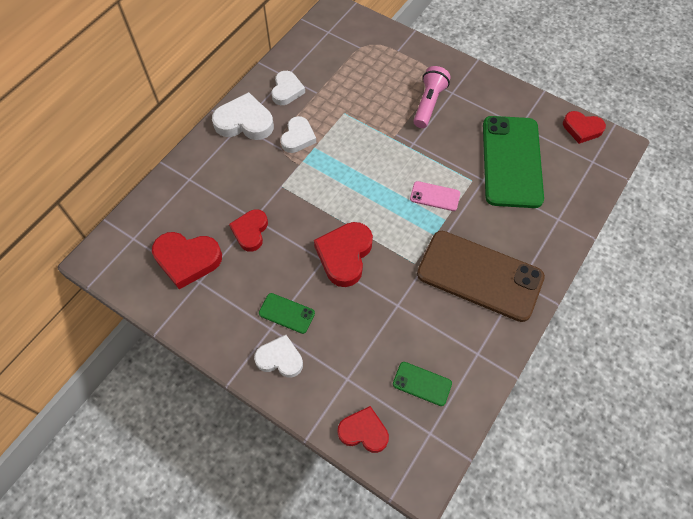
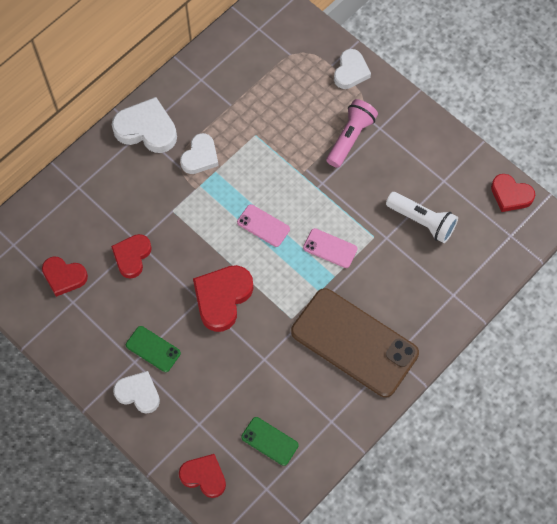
camera: 10 degrees right, 5 degrees up
red heart [152,232,222,289] -> red heart [42,257,88,297], size x0.66
white heart [272,71,305,105] -> white heart moved to [334,49,371,89]
green phone [483,116,544,208] -> white flashlight [386,192,458,243]
none -> pink phone [237,204,290,247]

